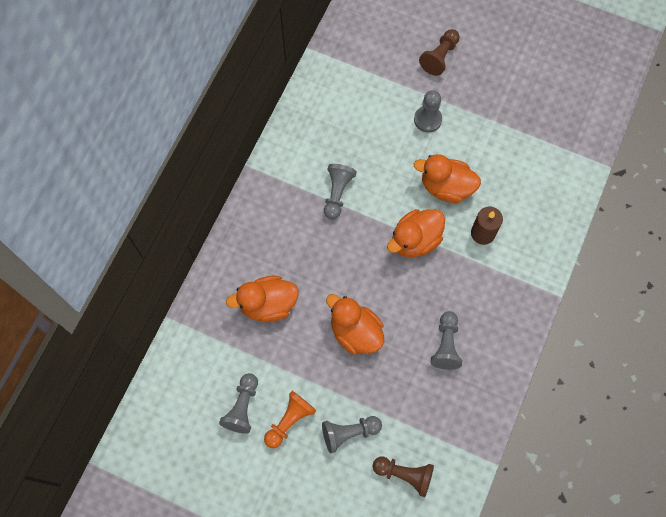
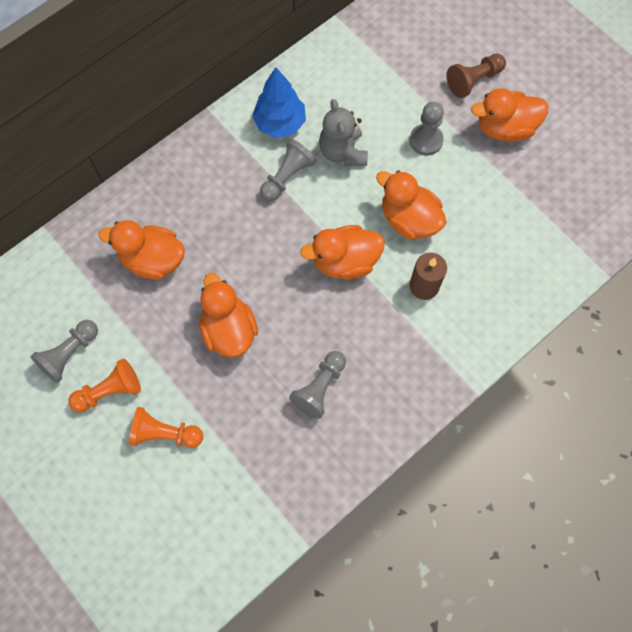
camera: 25 degrees right, 0 degrees up
grey pawn [322,416,382,453] -> orange pawn [129,407,203,448]
brown pawn [372,456,434,497] -> none
none -> blue tree [252,67,306,138]
none -> grey teddy bear [319,99,368,166]
none -> orange duck [471,88,549,142]

